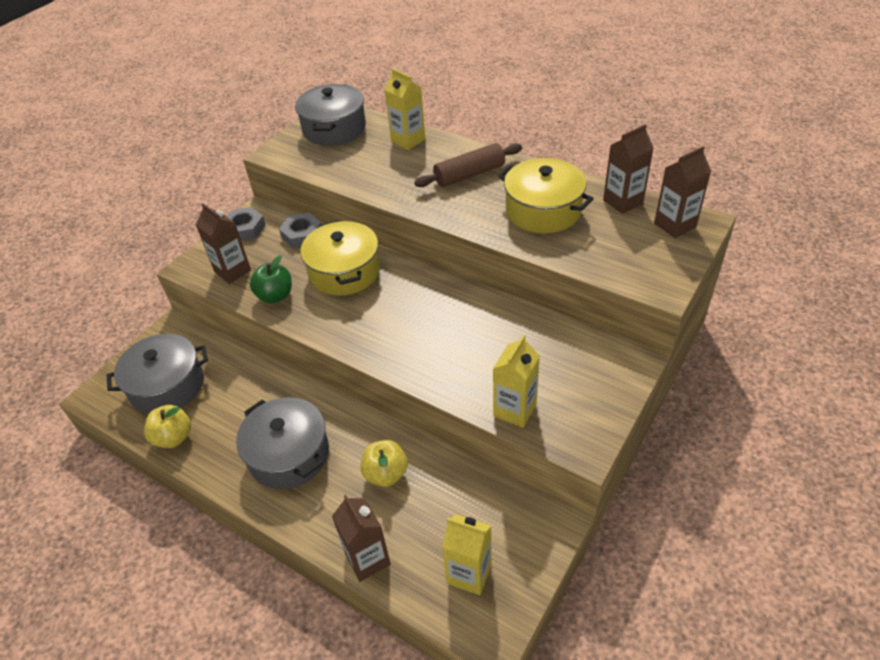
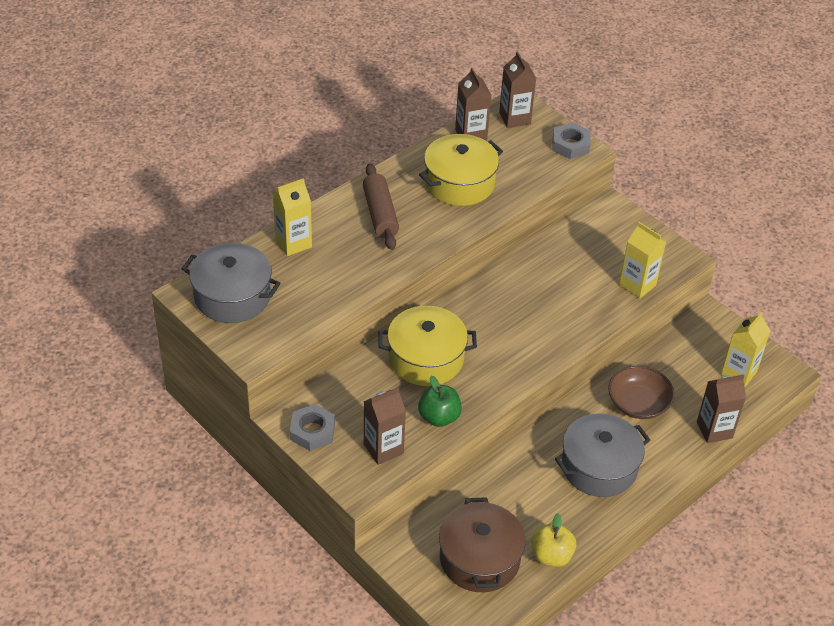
camera: 80 degrees left, 0 degrees up
grey pot [107,334,208,414] -> brown pot [439,497,526,592]
grey nut [279,213,322,248] -> grey nut moved to [552,122,590,159]
yellow apple [360,440,408,487] -> brown bowl [608,366,675,419]

